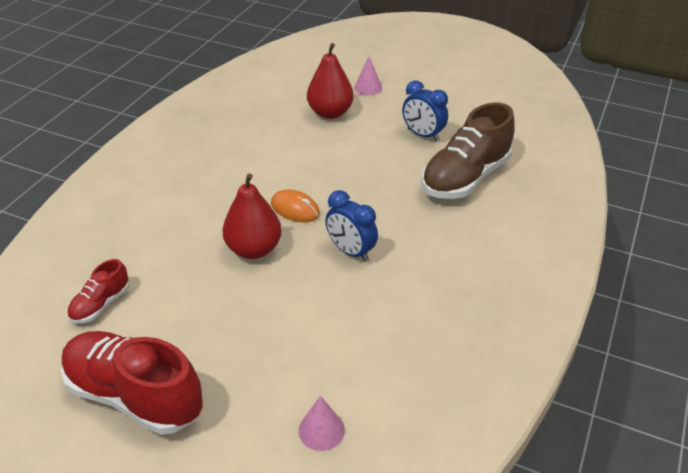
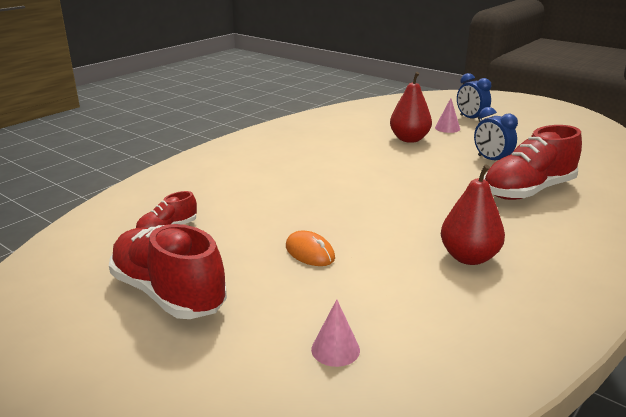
camera: 15 degrees right, 15 degrees down
red pear [222,173,282,259] -> red pear moved to [441,165,505,265]
orange mouse [271,189,320,222] -> orange mouse moved to [286,231,335,266]
blue clock [325,190,378,262] -> blue clock moved to [457,73,492,122]
brown shoe [421,102,515,199] -> red shoe [484,125,582,200]

